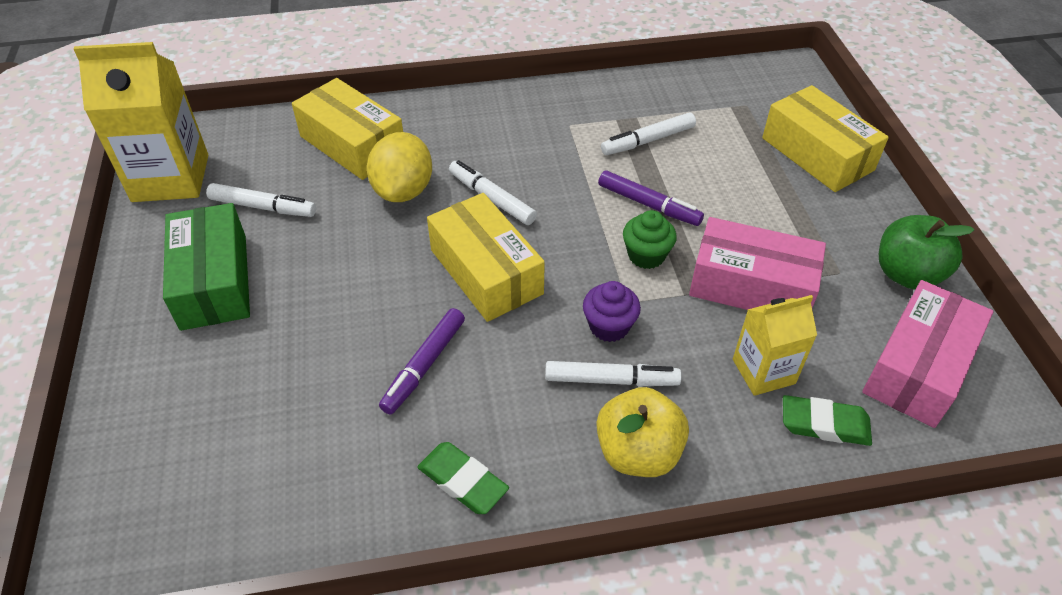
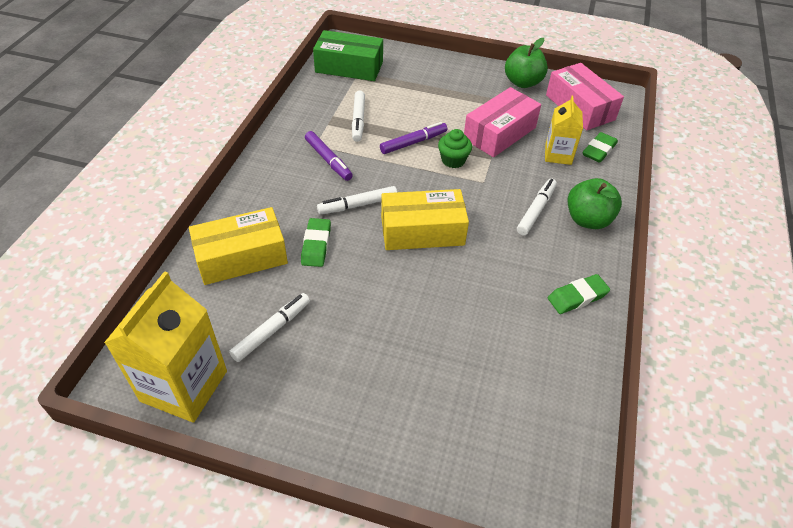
camera: 65 degrees left, 0 degrees up
green box [163,203,250,331] -> green box moved to [313,30,383,81]
yellow lemon [367,132,432,202] -> green eraser [301,218,331,267]
purple marker [379,308,465,415] -> purple marker moved to [305,131,353,181]
purple cupcake [583,281,641,342] -> none
yellow apple [597,387,689,477] -> green apple [568,178,622,229]
yellow box [762,85,889,192] -> none

